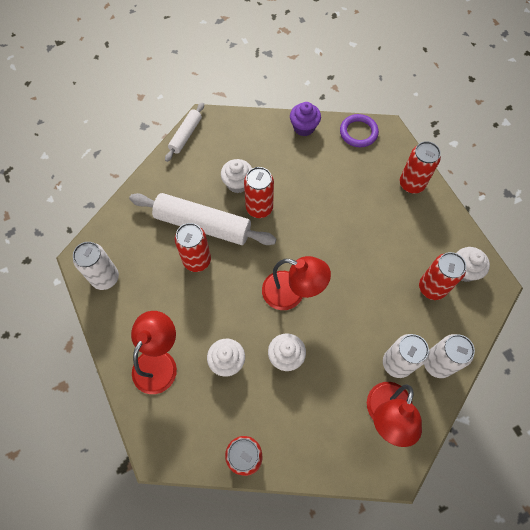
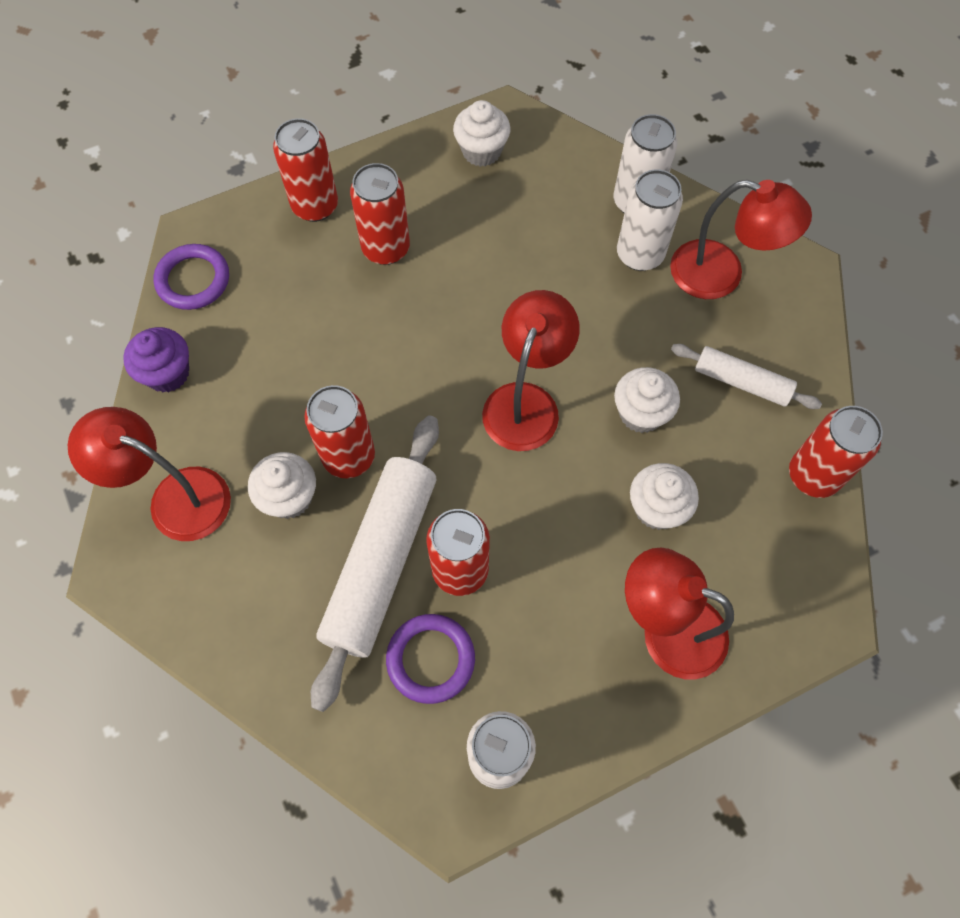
camera: 90 degrees left, 0 degrees up
white rolling pin [165,102,204,162] -> white rolling pin moved to [671,344,822,409]
red can [419,252,466,300] -> red can moved to [350,163,410,265]
none -> red lamp [68,407,231,541]
none -> purple ring [386,614,475,704]

